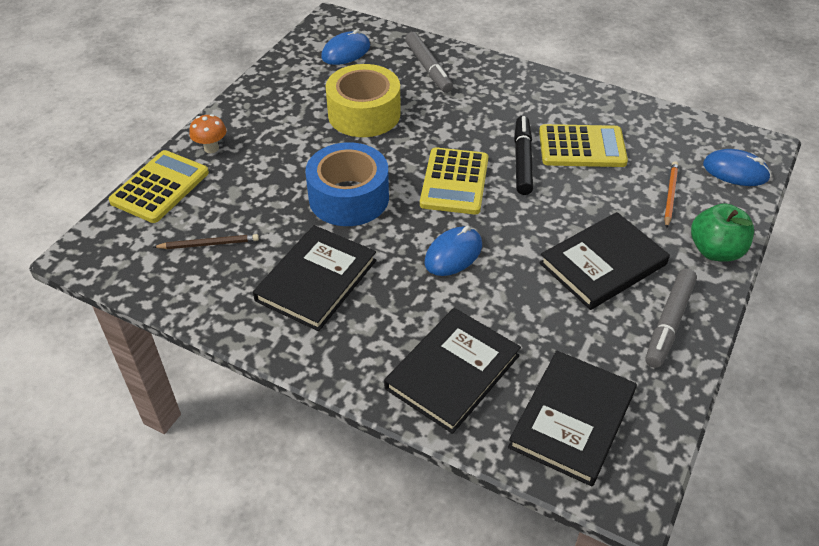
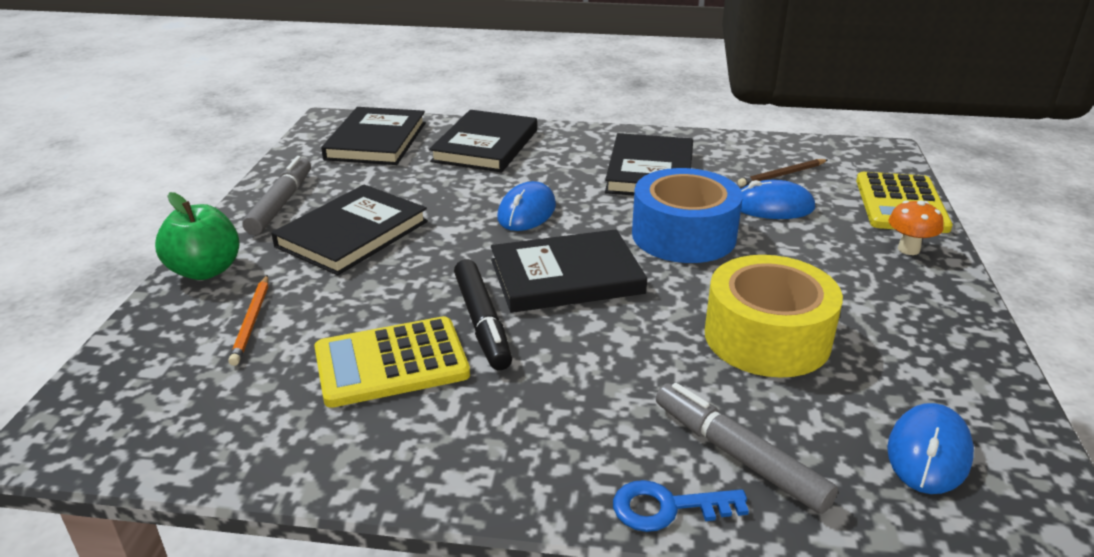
camera: 160 degrees right, 15 degrees down
yellow calculator [420,147,488,214] -> black book [491,229,647,313]
blue mouse [703,149,771,186] -> blue mouse moved to [741,180,815,219]
none -> blue key [613,480,749,532]

